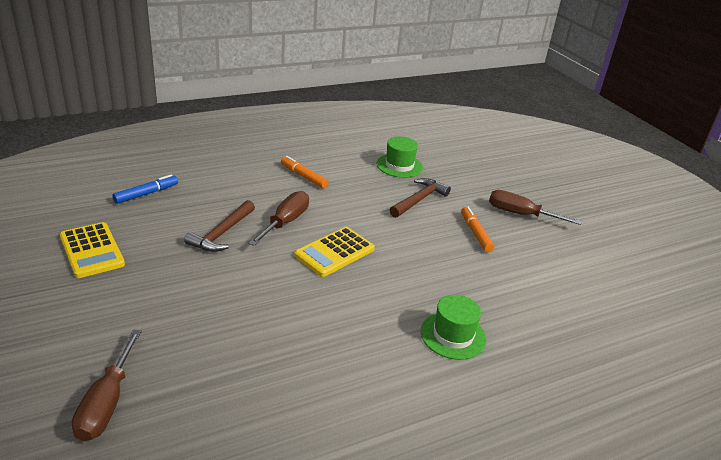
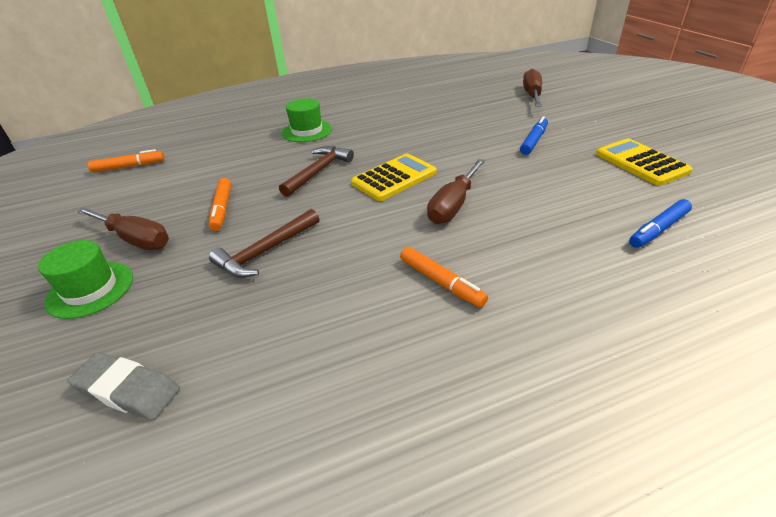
camera: 170 degrees left, 5 degrees up
brown hammer [184,200,255,252] -> brown hammer moved to [279,146,354,197]
green hat [377,136,423,178] -> green hat moved to [38,240,133,319]
none -> grey eraser [67,352,180,420]
none -> orange marker [88,149,164,172]
none -> blue marker [520,117,548,155]

